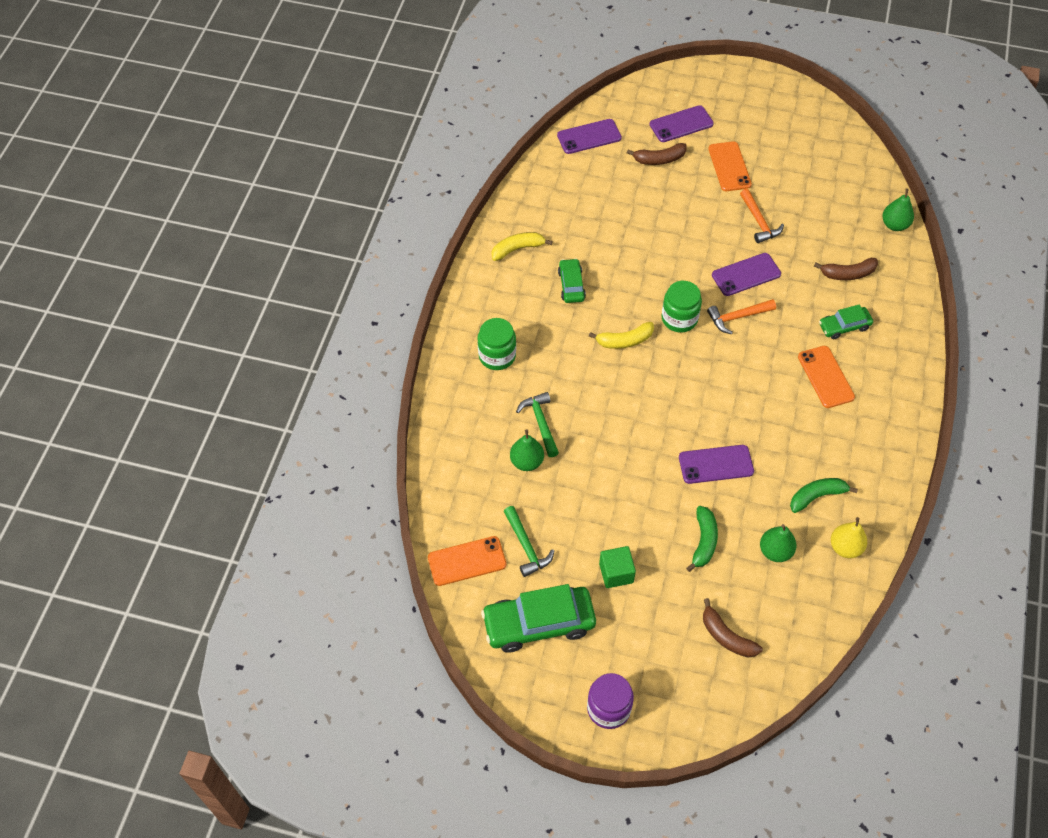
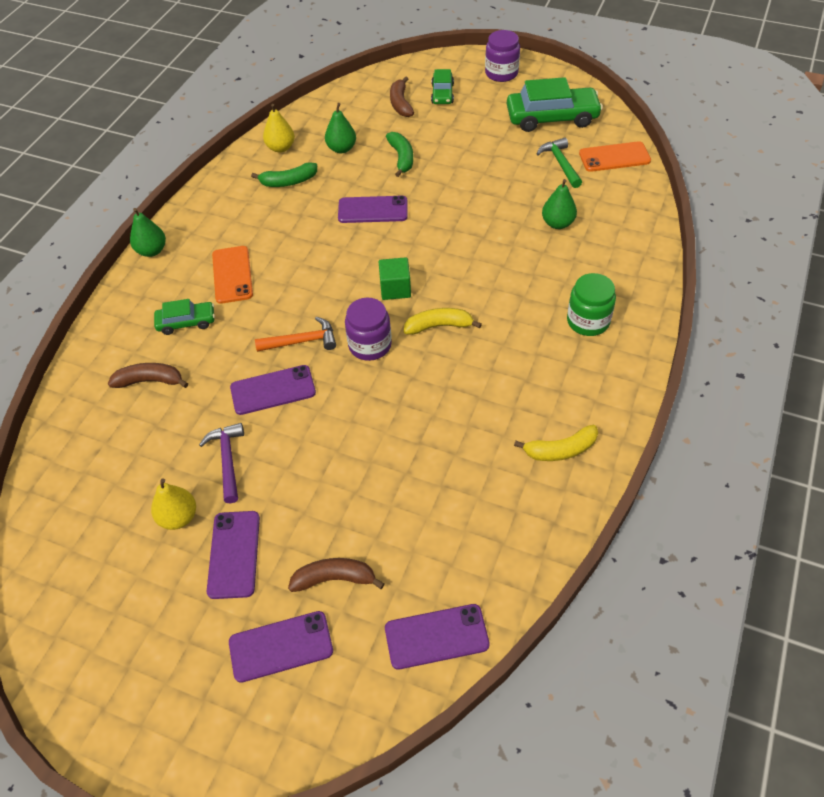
camera: 170 degrees left, 5 degrees down
green hammer [516,392,559,457] -> none
green car [558,258,586,303] -> green car moved to [431,69,454,104]
green cube [599,546,636,588] -> green cube moved to [379,257,411,300]
green jar [662,281,702,332] -> purple jar [345,298,392,361]
green banana [686,506,718,572] -> green banana turned 150 degrees clockwise [386,132,413,177]
brown banana [703,598,763,657] -> brown banana turned 150 degrees counterclockwise [390,76,414,117]
orange phone [708,141,752,191] -> purple phone [207,511,260,599]
orange hammer [740,189,784,243] -> purple hammer [199,423,244,503]
green pear [882,189,914,231] -> green pear moved to [130,208,166,257]
none -> yellow pear [151,478,196,530]

